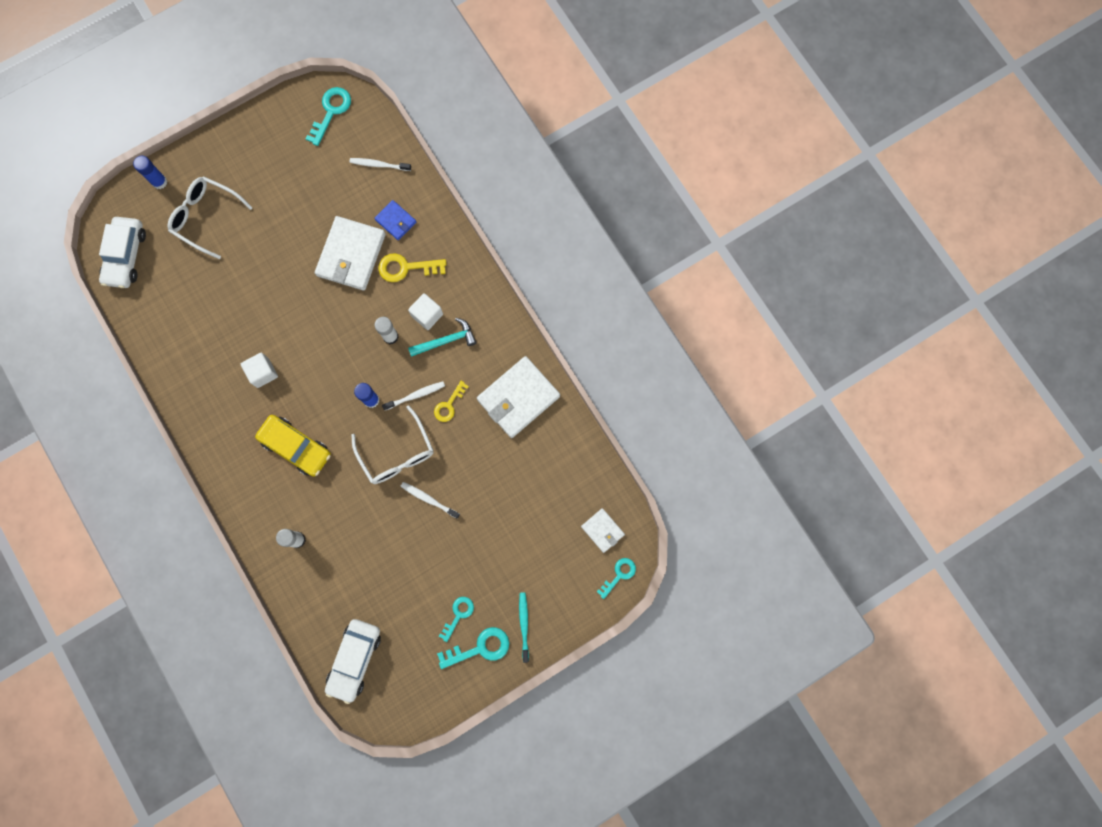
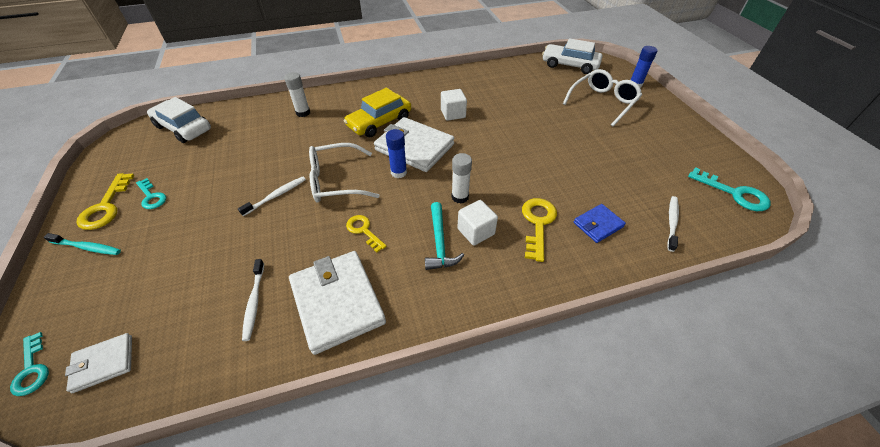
camera: 105 degrees right, 30 degrees down
white wallet [315,216,386,291] -> white wallet moved to [374,117,454,172]
white toothbrush [382,381,445,410] -> white toothbrush moved to [242,259,264,341]
turquoise key [437,627,509,669] -> yellow key [77,173,135,230]

